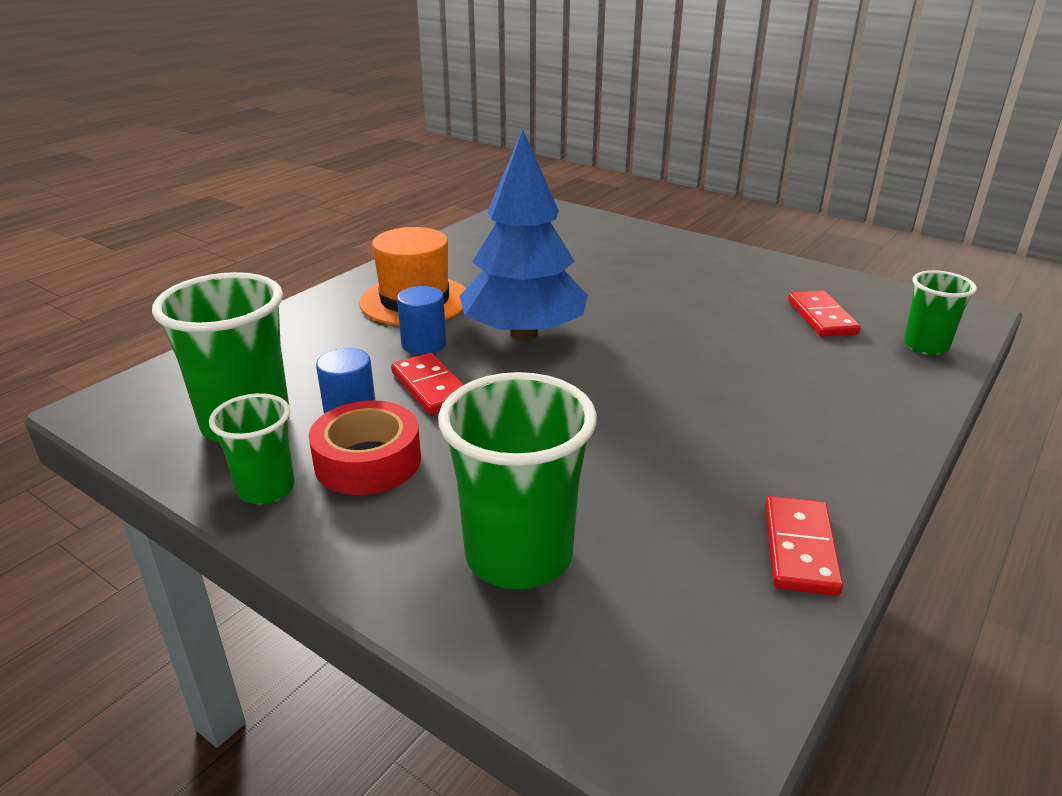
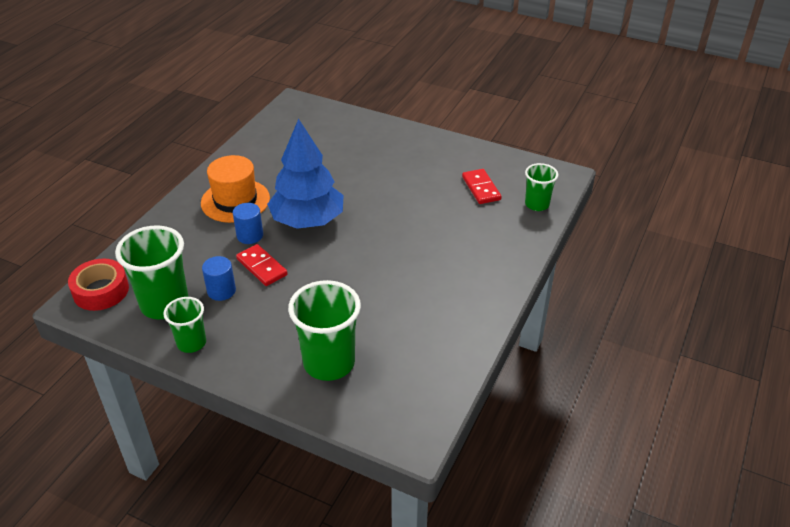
camera: 10 degrees left, 10 degrees up
red tape [308,400,421,495] -> red tape moved to [68,259,129,311]
red domino [765,496,843,596] -> none

